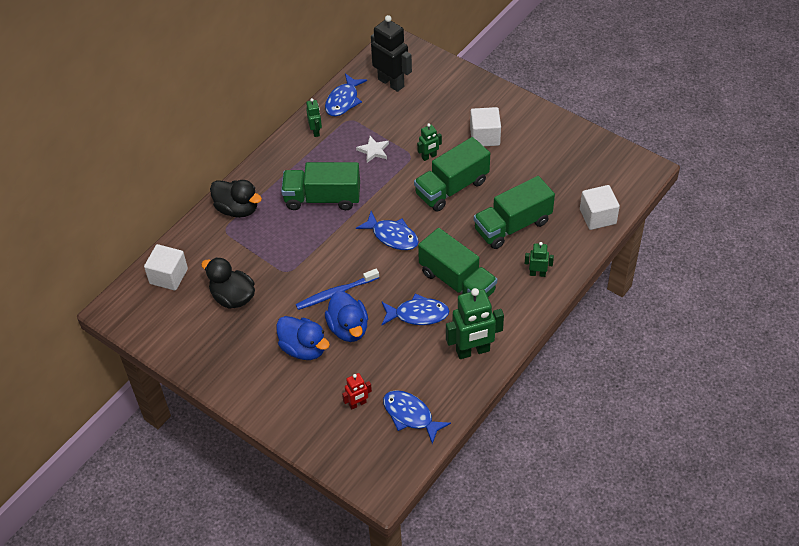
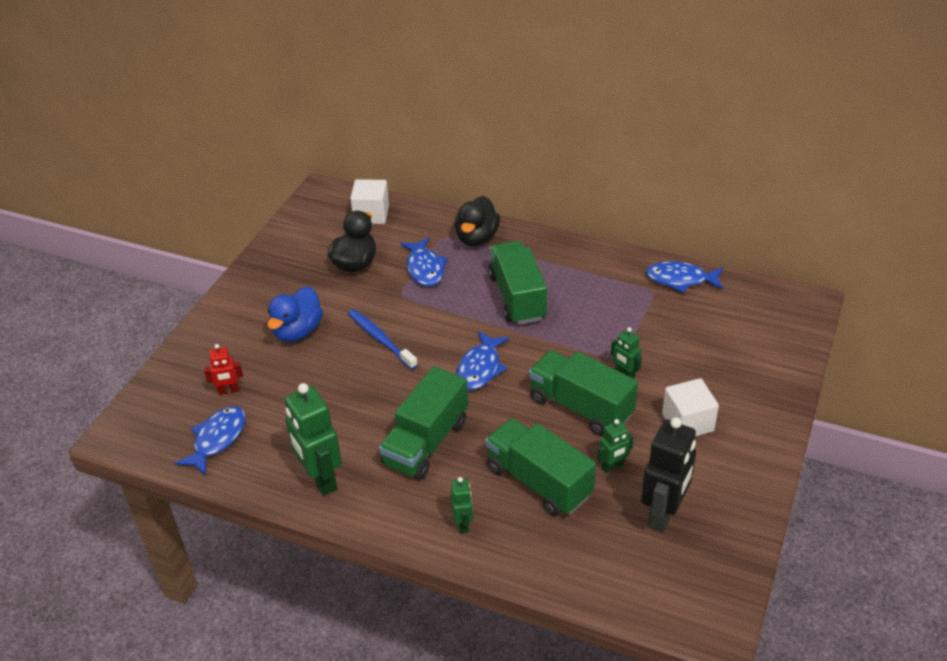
camera: 75 degrees right, 10 degrees down
green robot [306,98,322,137] -> green robot moved to [597,419,634,473]
blue duck [325,291,368,342] -> none
red robot [342,373,372,409] -> red robot turned 60 degrees counterclockwise [204,344,243,395]
white star [356,136,389,163] -> none
black robot [371,15,412,92] -> black robot moved to [641,417,696,532]
blue fish [382,294,449,325] -> blue fish moved to [400,237,448,286]
white cube [580,185,620,230] -> none

